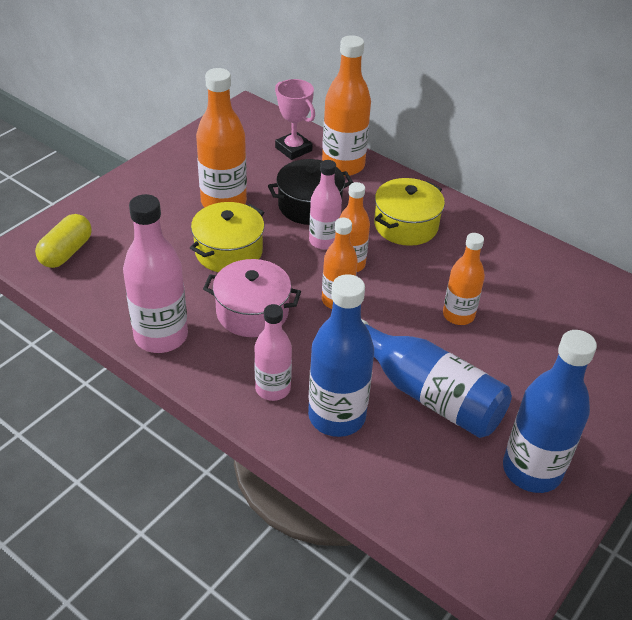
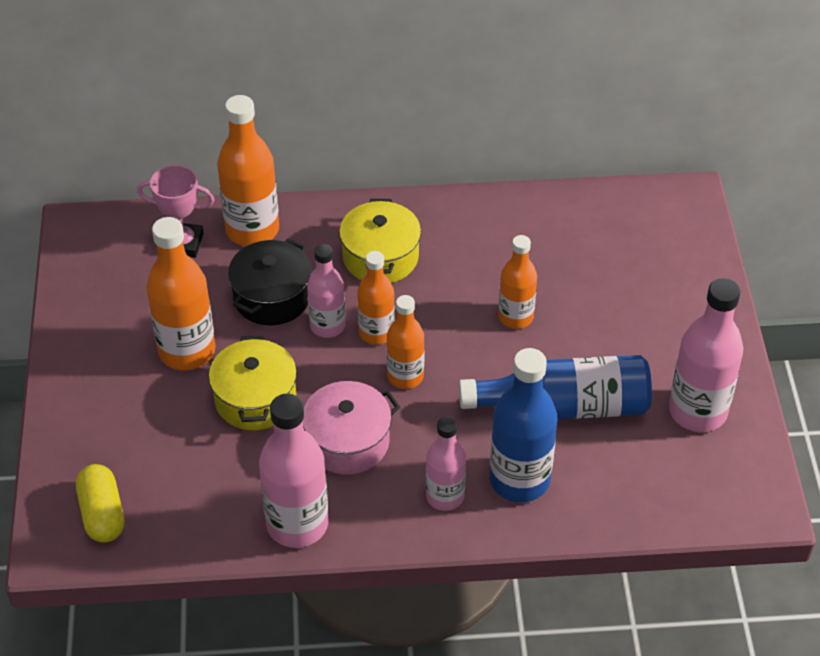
camera: 40 degrees left, 5 degrees up
blue bottle [503,330,597,493] -> pink bottle [669,278,743,432]

